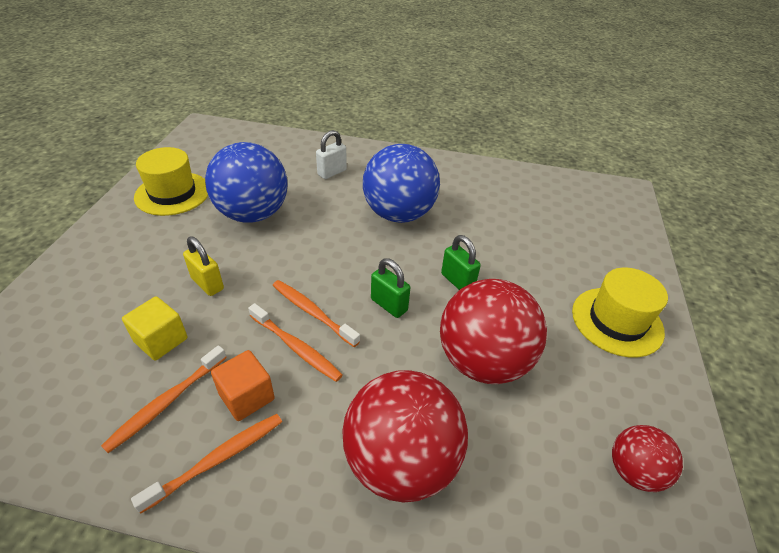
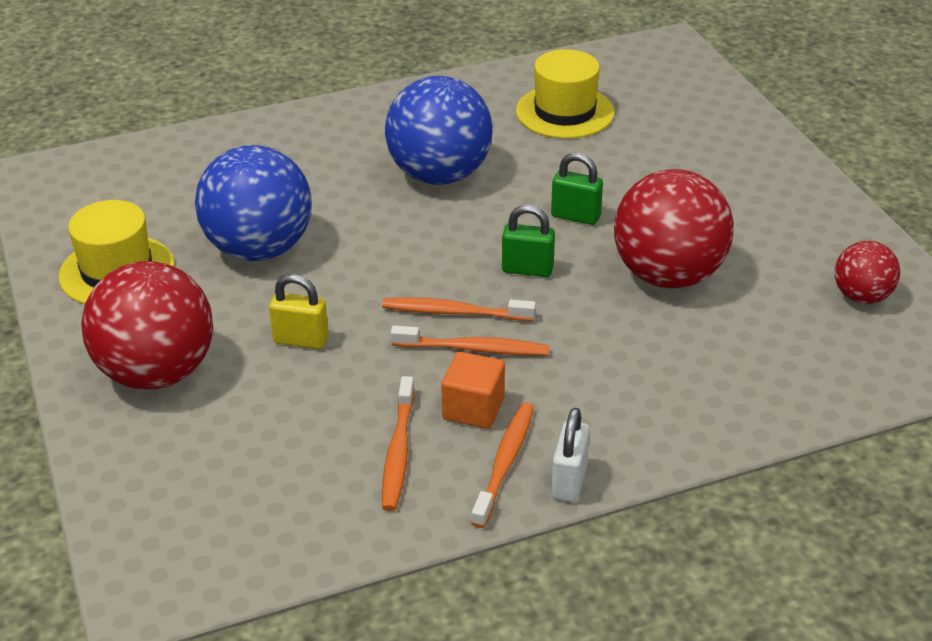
camera: 30 degrees left, 5 degrees down
yellow cube [122,296,188,361] -> none
white padlock [316,130,347,179] -> white padlock moved to [551,408,590,502]
red ball [342,370,468,502] -> red ball moved to [81,261,213,390]
yellow hat [572,268,668,357] -> yellow hat moved to [516,49,615,139]

